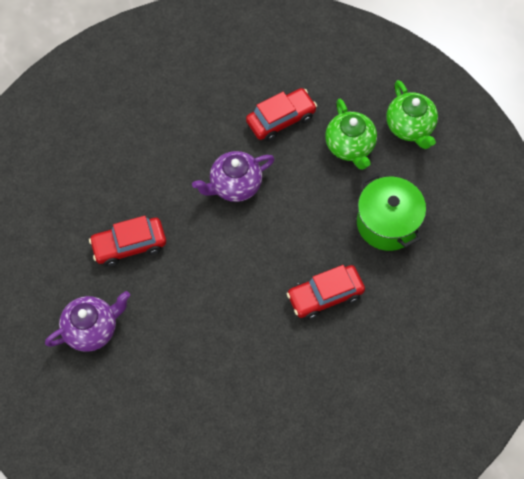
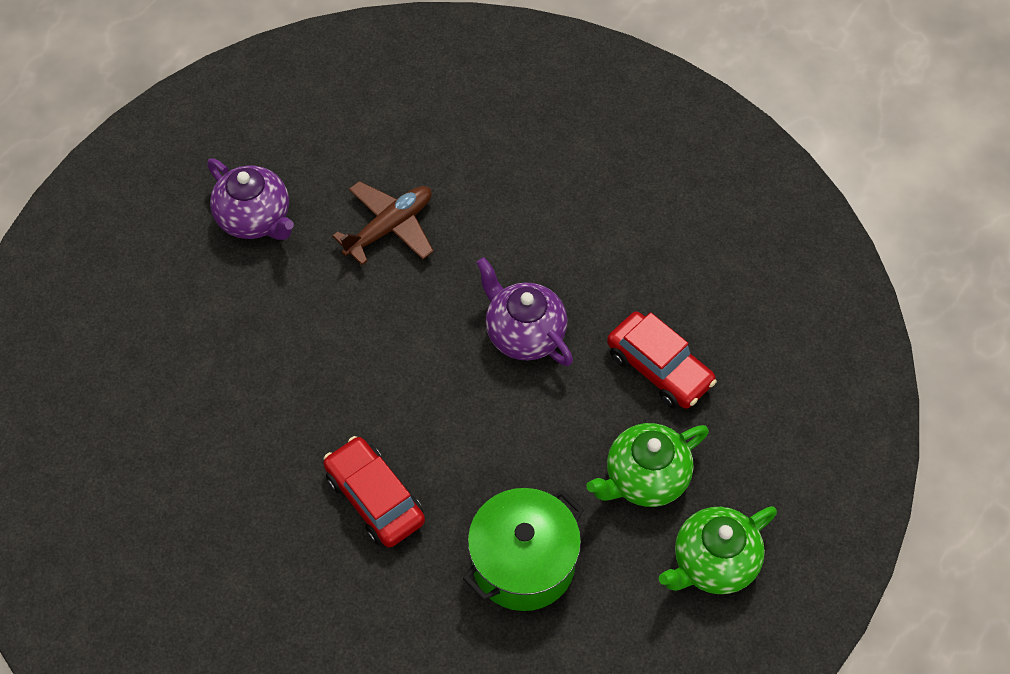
camera: 75 degrees right, 5 degrees down
red car [89,216,166,267] -> brown plane [332,181,434,265]

